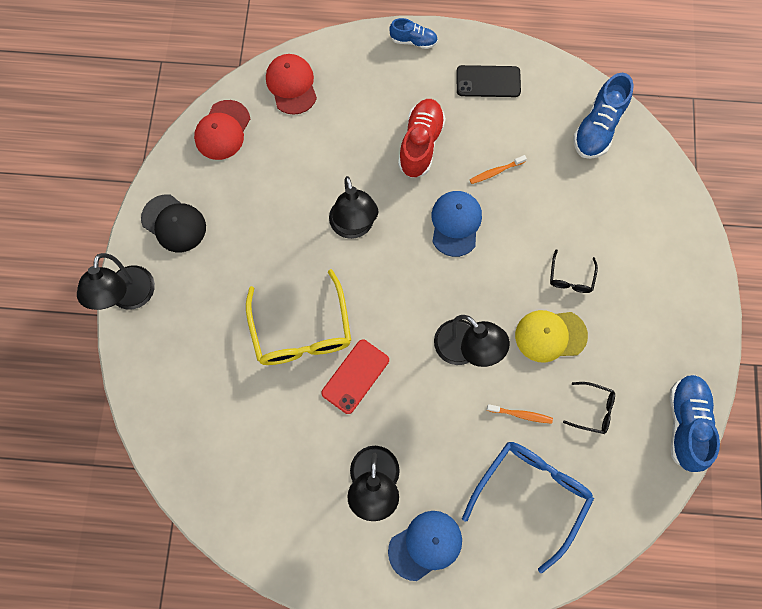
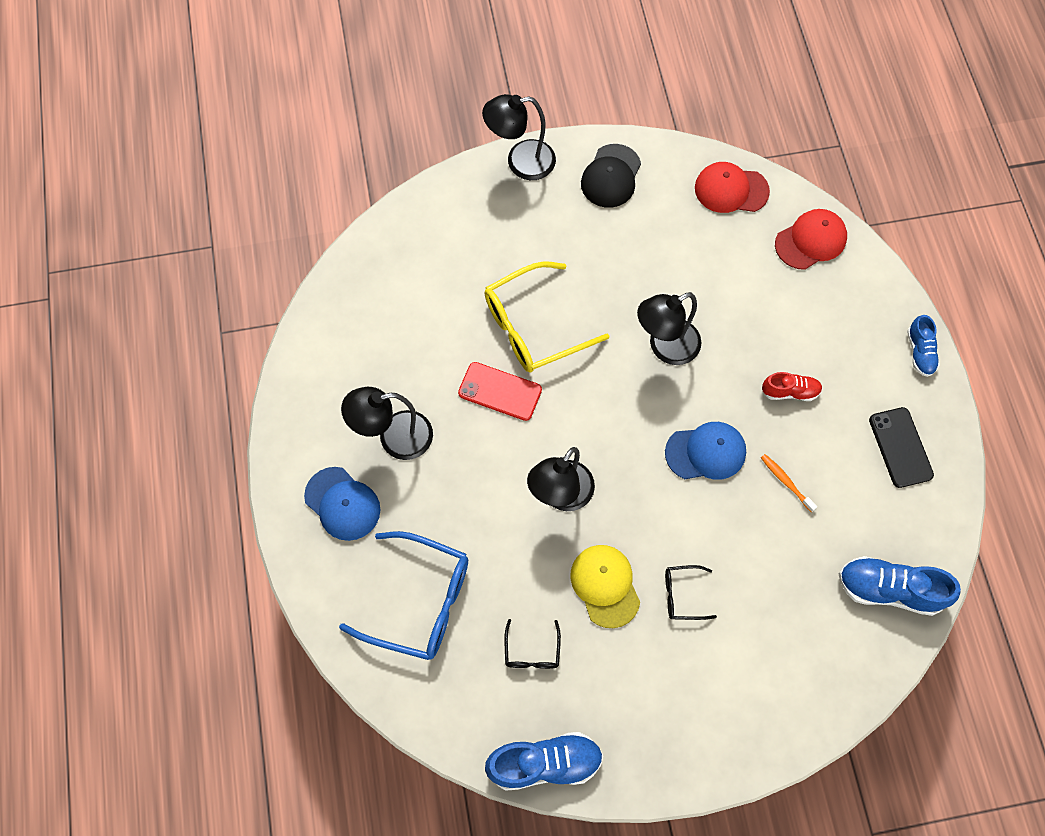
camera: 75 degrees right, 5 degrees down
red shoe [398,99,446,178] -> red shoe [762,372,822,401], size x0.58
orange toothbrush [487,404,553,424] -> none

